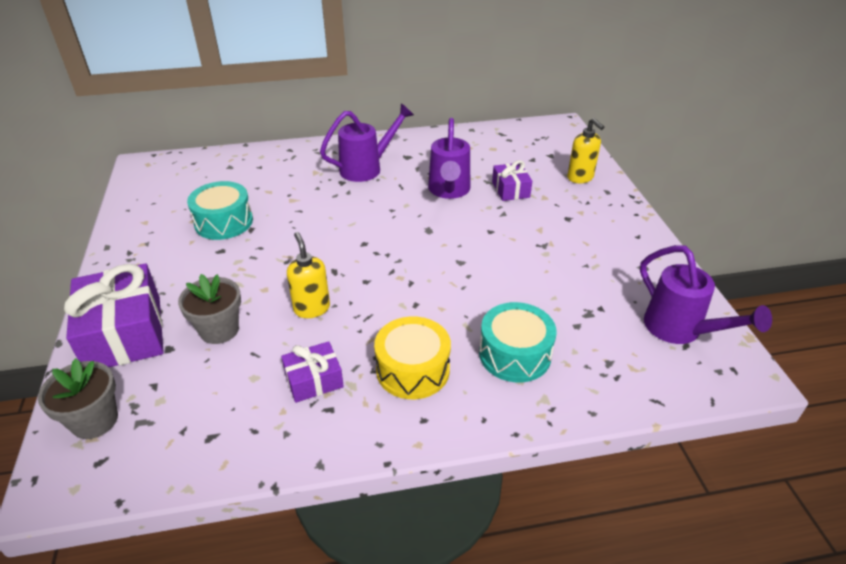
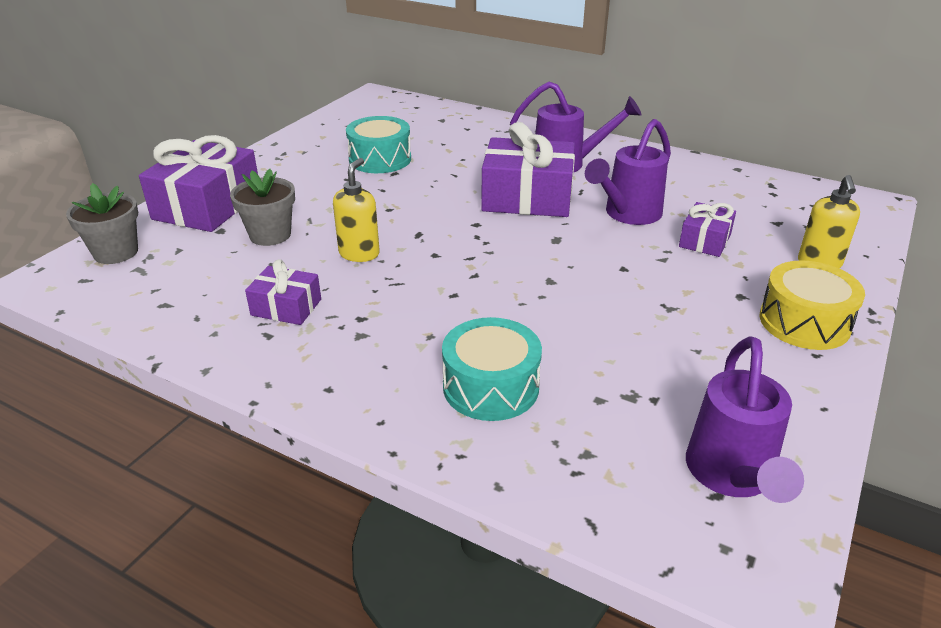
camera: 40 degrees right, 5 degrees down
yellow drum [374,316,451,399] -> yellow drum moved to [760,260,865,350]
none -> purple gift [481,122,575,217]

